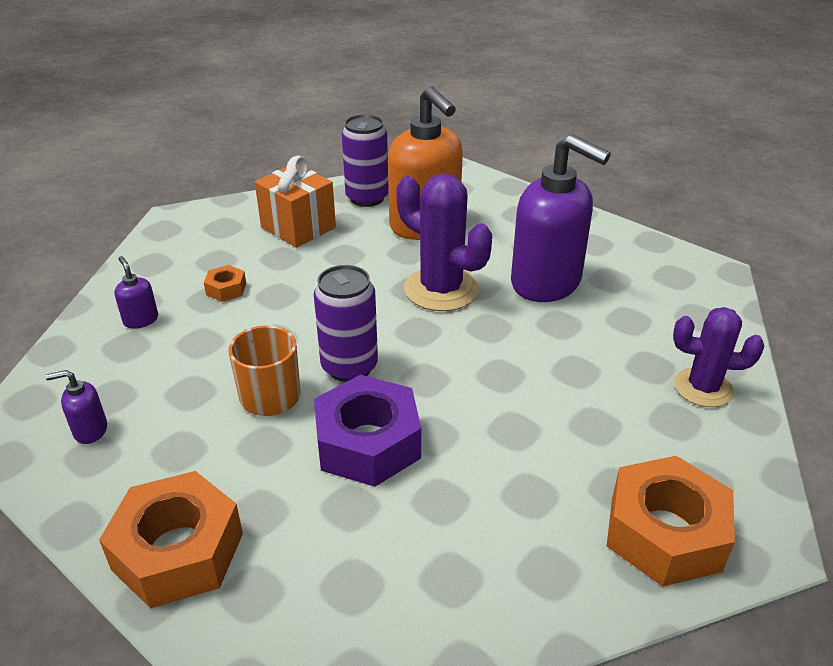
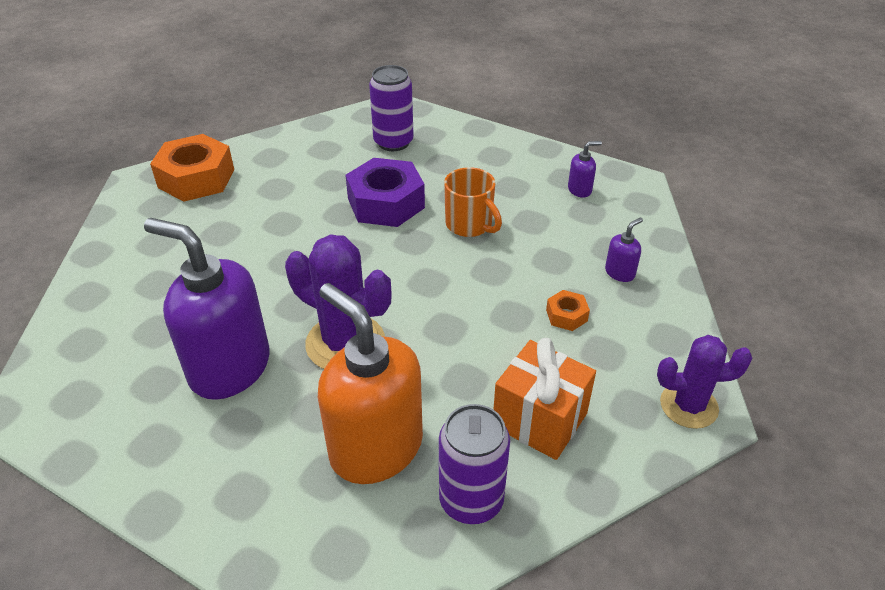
camera: 170 degrees right, 5 degrees up
orange nut [99,471,243,608] -> none
purple soap dispenser [114,256,158,329] -> purple soap dispenser turned 90 degrees counterclockwise [605,218,643,282]
purple can [314,265,378,382] -> purple can moved to [369,65,414,151]
purple cactus [673,307,765,407] -> purple cactus moved to [657,335,752,429]

